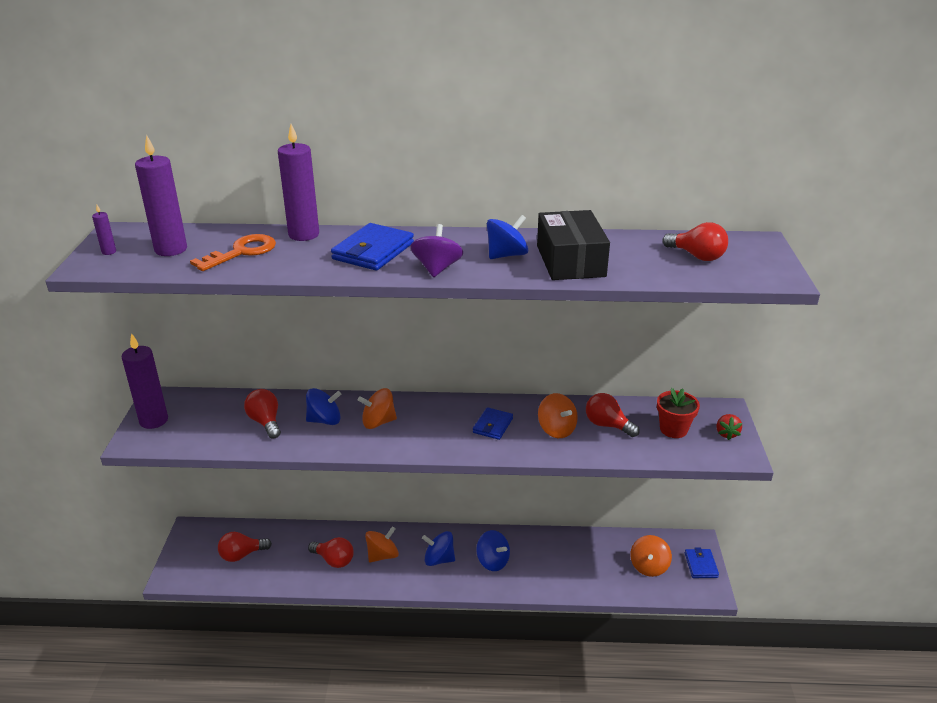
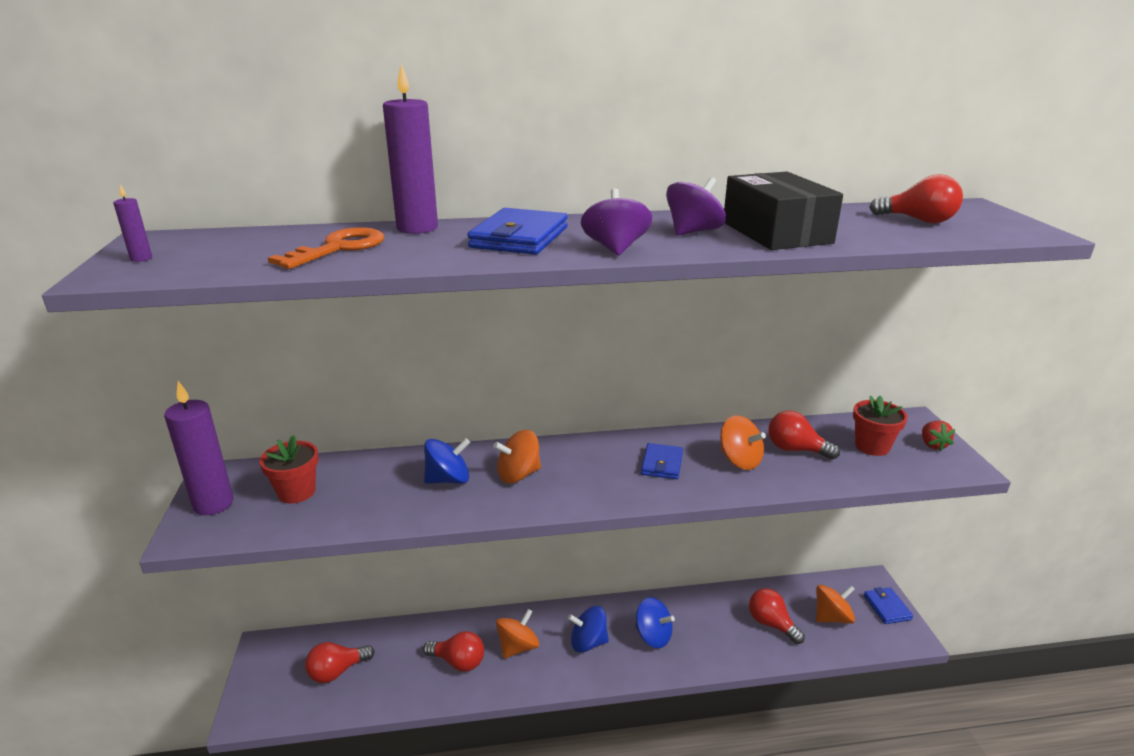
camera: 10 degrees left, 5 degrees down
purple candle [135,135,187,256] -> none
red light bulb [244,389,281,439] -> red light bulb moved to [749,588,805,644]
blue spinning top [487,215,528,259] -> purple spinning top [666,177,726,236]
orange spinning top [630,535,672,577] -> orange spinning top turned 120 degrees counterclockwise [816,585,855,624]
none -> red flower pot [259,435,319,503]

